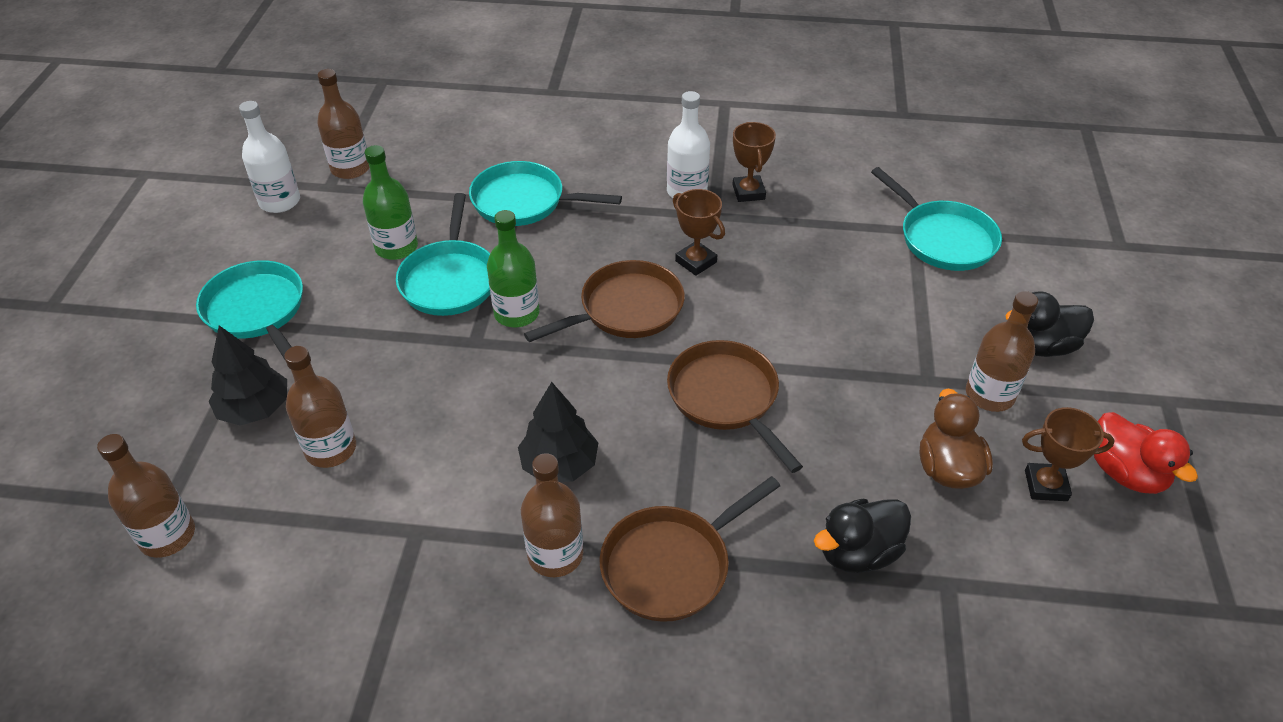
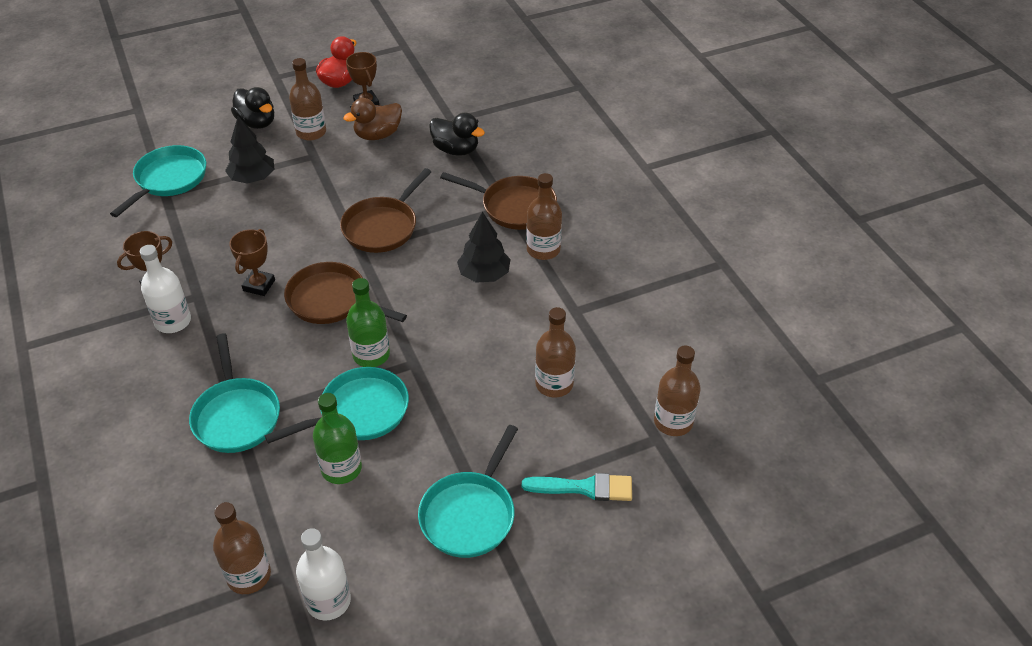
camera: 120 degrees left, 0 degrees up
black tree [208,325,287,426] -> black tree moved to [225,116,275,183]
none -> turquoise brush [522,473,632,501]

